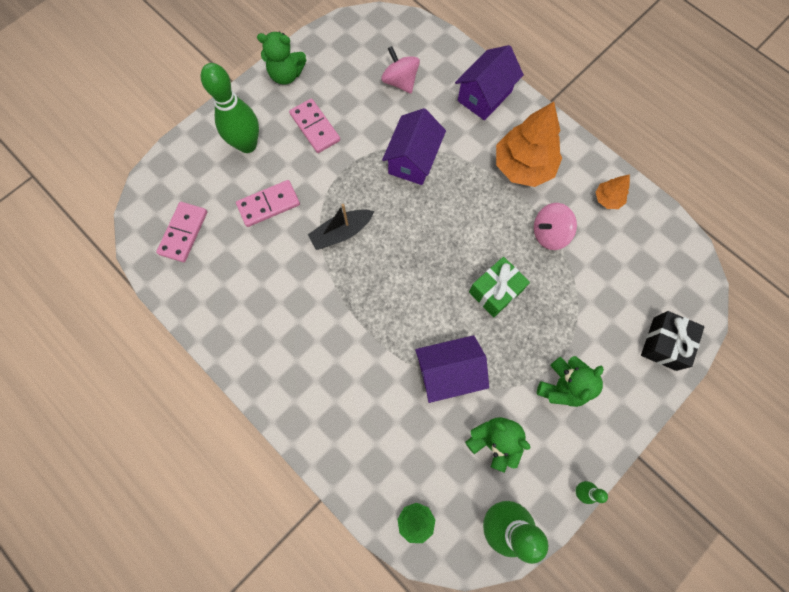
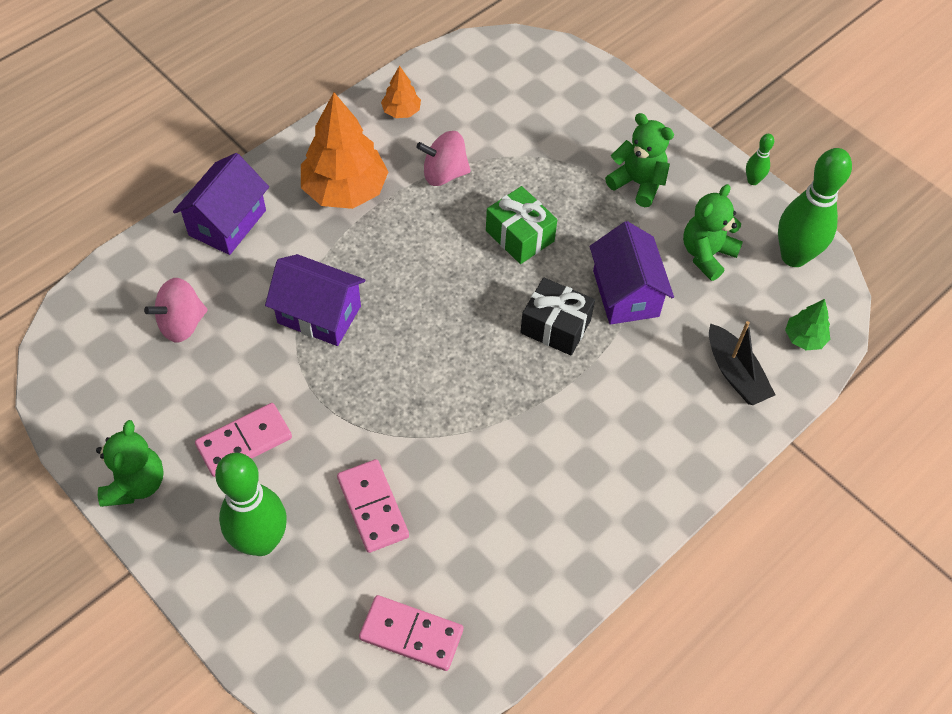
camera: 90 degrees left, 15 degrees down
black boat [308,204,374,250] -> black boat moved to [709,321,775,405]
purple house [455,45,524,120] -> purple house turned 75 degrees clockwise [173,153,269,255]
pink spinning top [534,203,577,250] -> pink spinning top turned 105 degrees clockwise [416,131,471,186]
black gift [641,311,704,371] -> black gift moved to [520,277,595,355]

